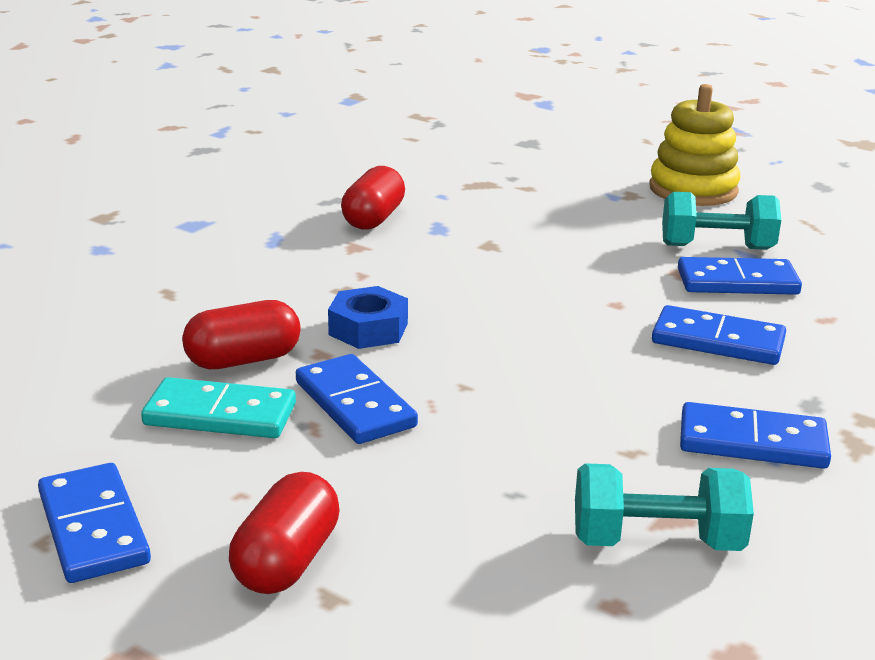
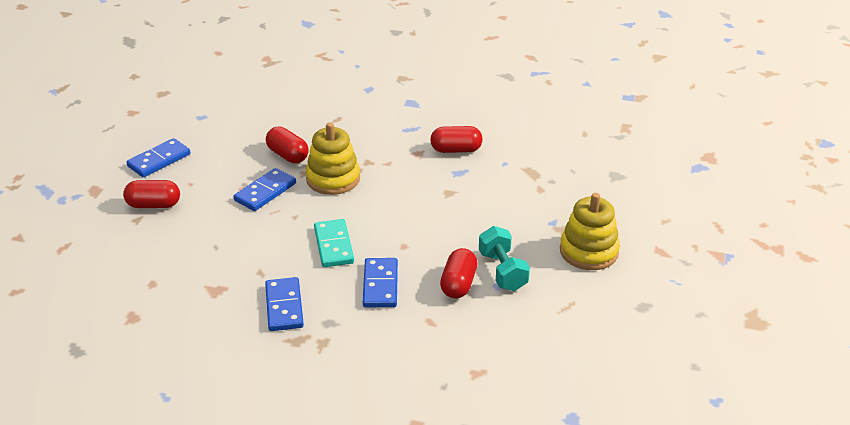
camera: 70 degrees right, 10 degrees up
turquoise domino [141,377,296,438] -> turquoise domino moved to [314,219,354,267]
blue nut [328,286,408,349] -> yellow stacking toy [306,122,360,195]
turquoise dumbbell [575,463,754,551] -> none
blue domino [678,257,802,295] -> red capsule [440,248,477,298]

